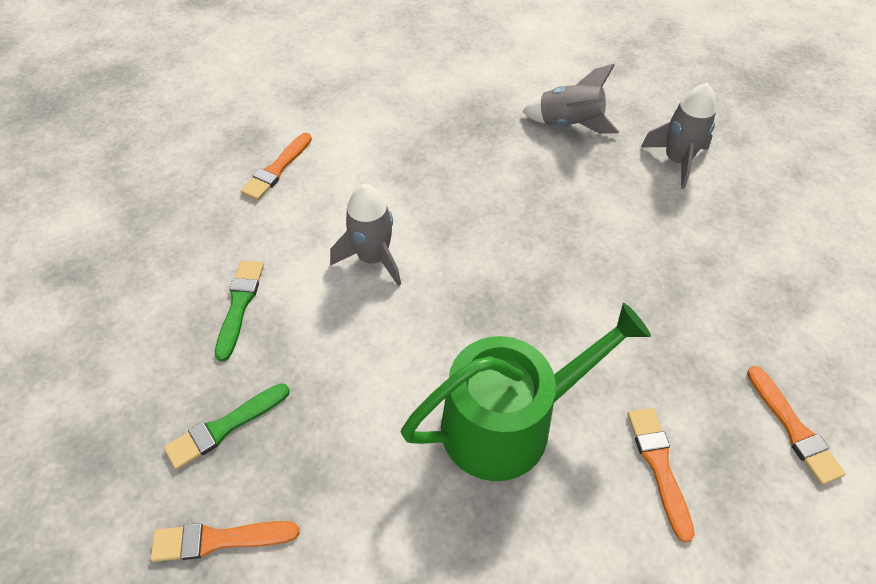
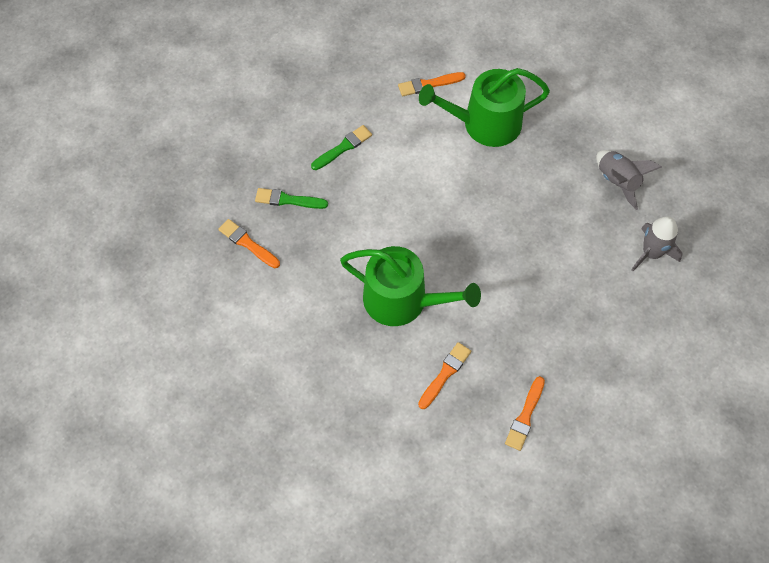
camera: 45 degrees right, 10 degrees up
grey rocket [330,184,401,286] -> none
none -> green watering can [419,68,550,147]

